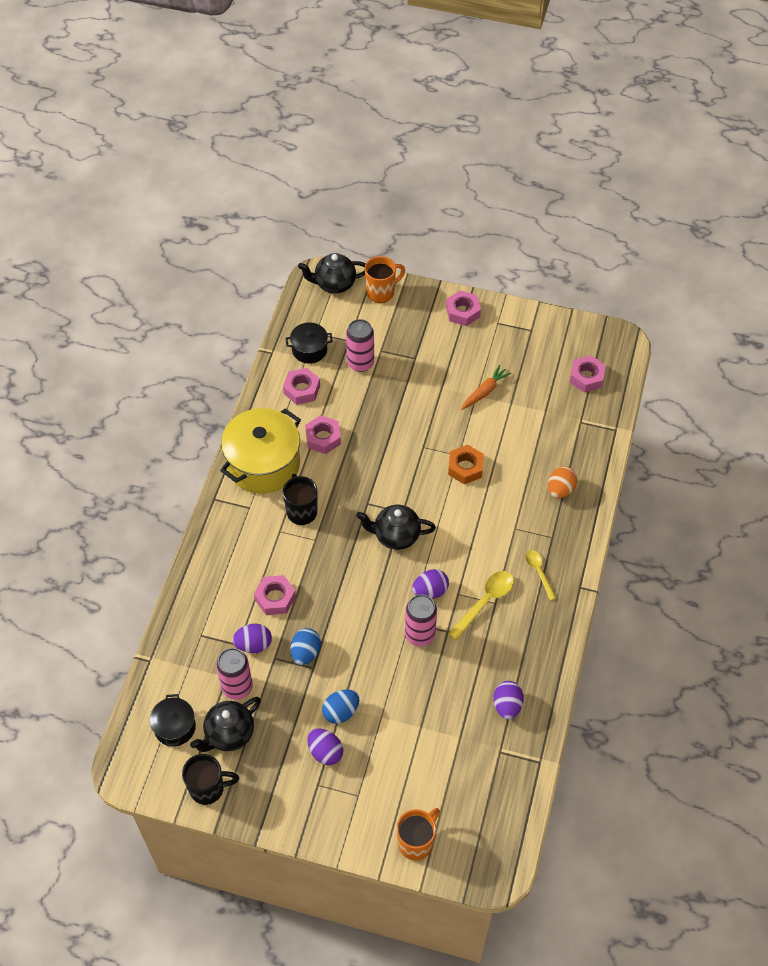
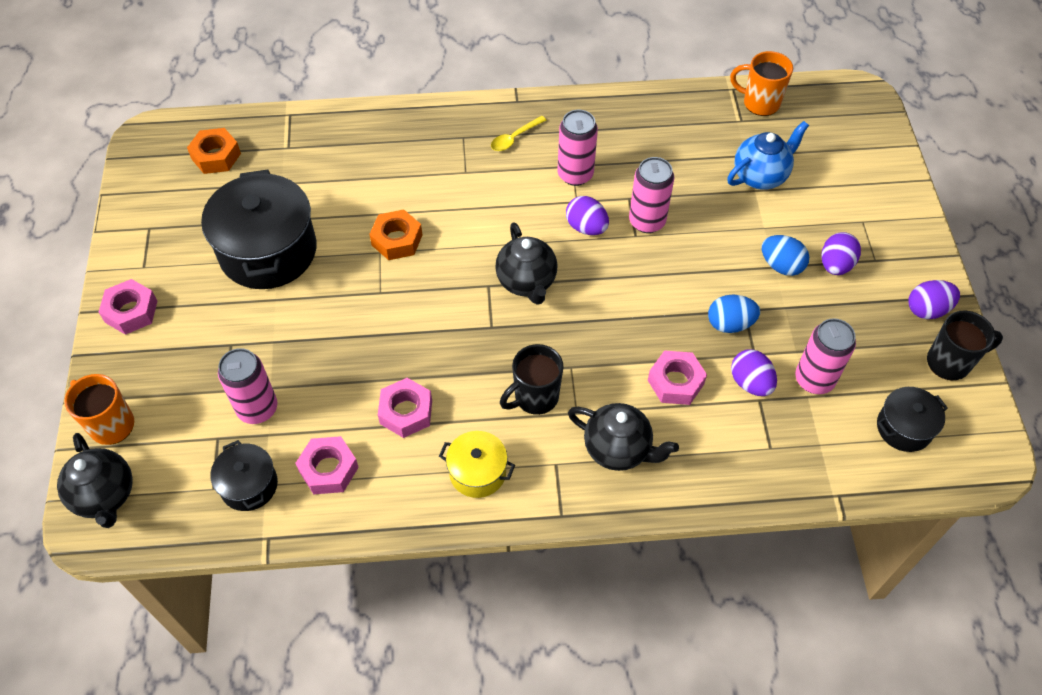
camera: 110 degrees left, 0 degrees up
black mug [182,754,239,805] -> black mug turned 105 degrees clockwise [927,311,1003,380]
black teapot [190,697,261,752] -> black teapot moved to [568,403,679,471]
yellow pot [220,408,301,494] -> yellow pot [439,431,515,498], size x0.51
orange mug [396,808,440,861] -> orange mug moved to [730,51,793,116]
yellow spoon [448,571,514,640] -> pink can [558,110,598,186]
orange carrot [461,365,512,410] -> black pot [201,169,317,289]
purple egg [493,681,524,720] -> purple egg moved to [908,280,960,319]
orange egg [548,466,577,498] -> none
pink nut [570,355,606,393] -> orange nut [187,128,241,174]
none -> blue teapot [727,121,809,190]

